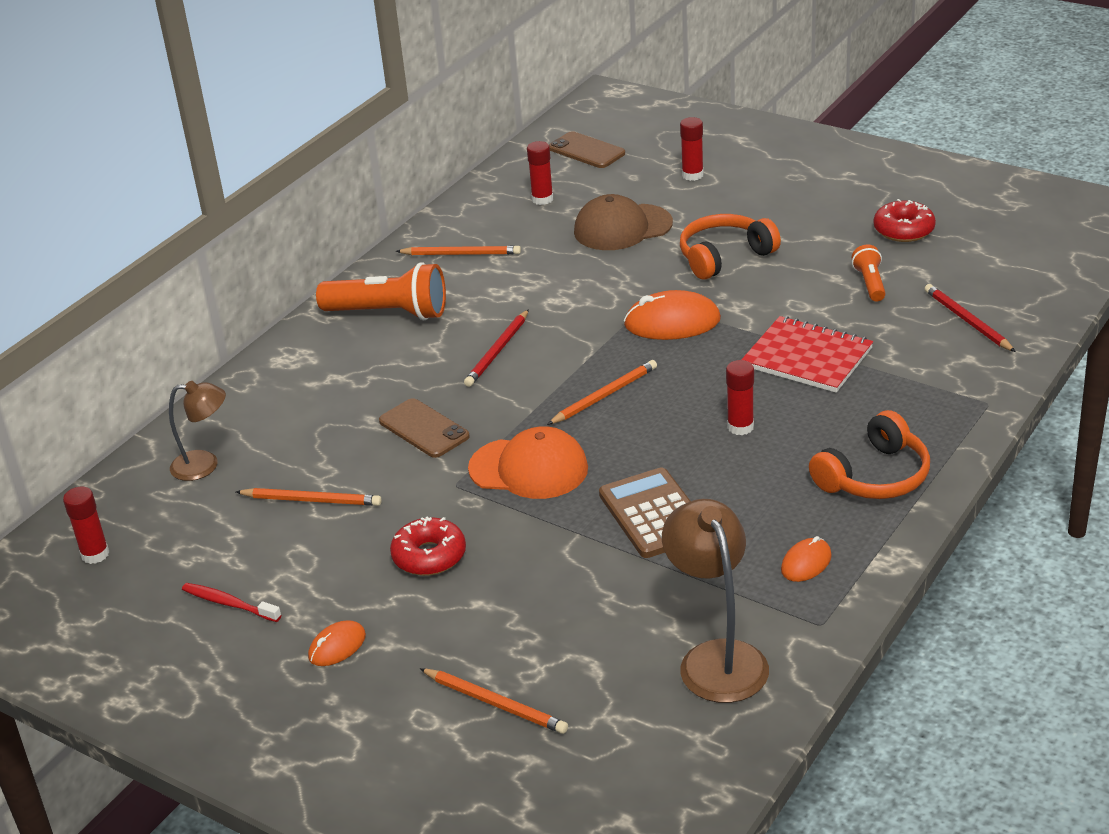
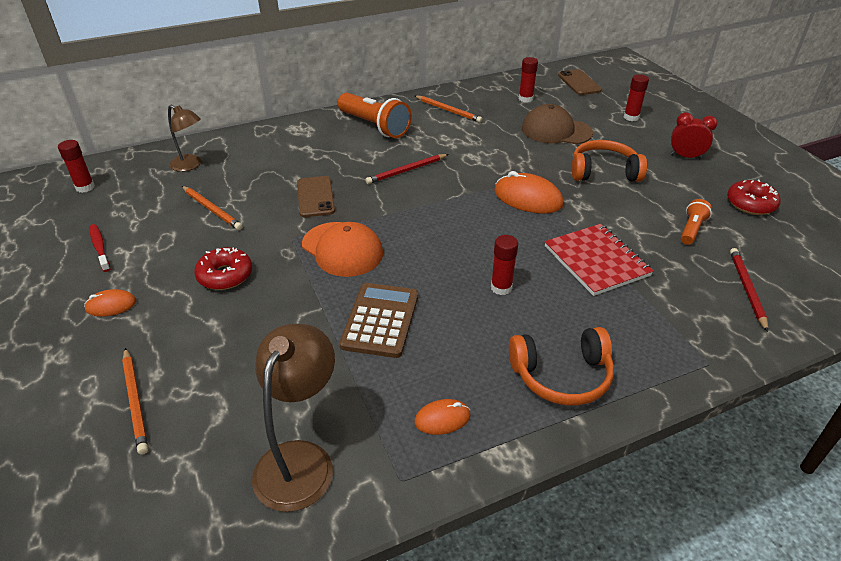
camera: 30 degrees right, 5 degrees up
orange pencil [547,360,657,425] -> none
none -> red clock [670,113,717,159]

